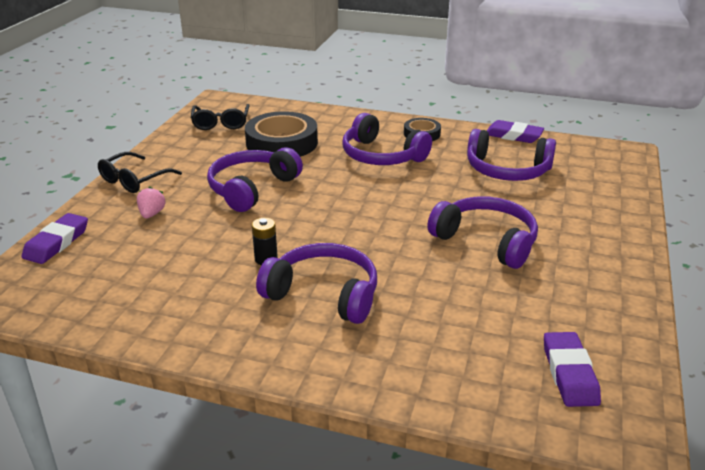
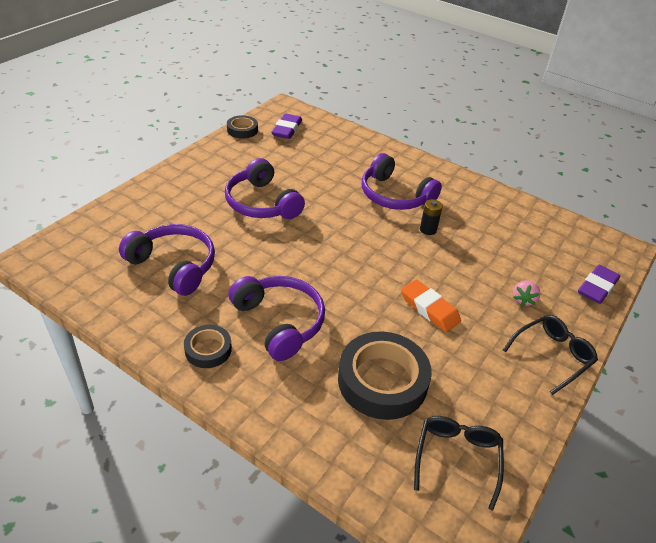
camera: 165 degrees left, 10 degrees up
purple headphones [207,147,303,212] -> orange eraser [401,279,461,332]
purple eraser [487,120,544,143] -> none
none -> black tape [227,115,258,139]

